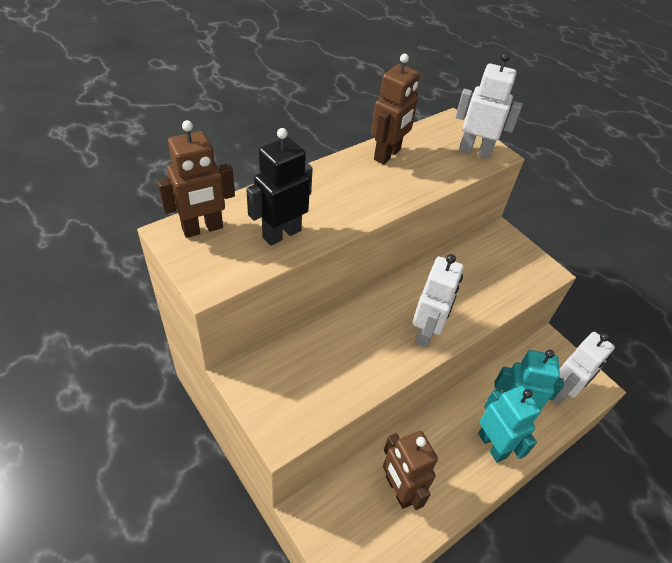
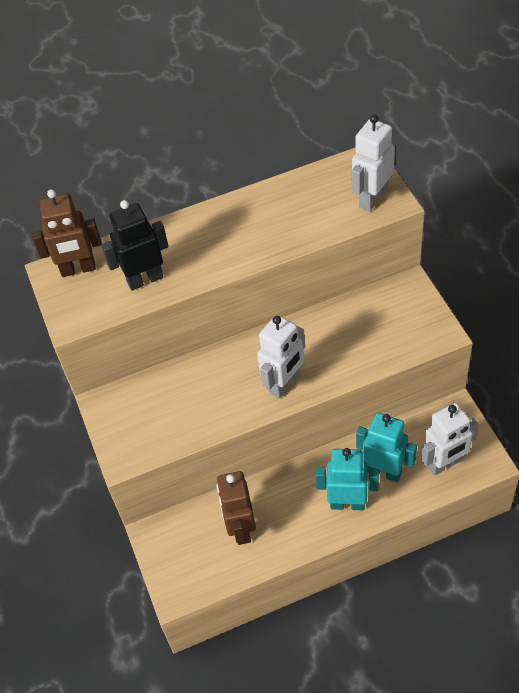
camera: 25 degrees right, 5 degrees up
brown robot [371,54,420,164] -> none
white robot [456,53,522,158] -> white robot turned 90 degrees counterclockwise [352,114,395,211]
turquoise robot [478,386,541,463] -> turquoise robot turned 75 degrees counterclockwise [316,448,379,510]

